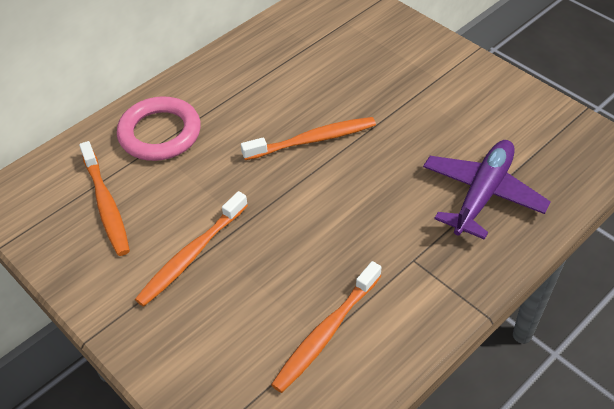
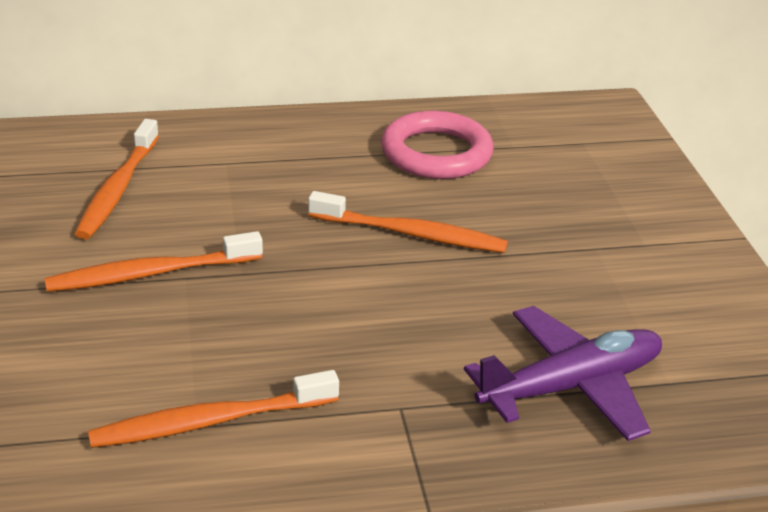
camera: 30 degrees right, 15 degrees down
pink ring [117,96,201,161] -> pink ring moved to [381,111,494,179]

